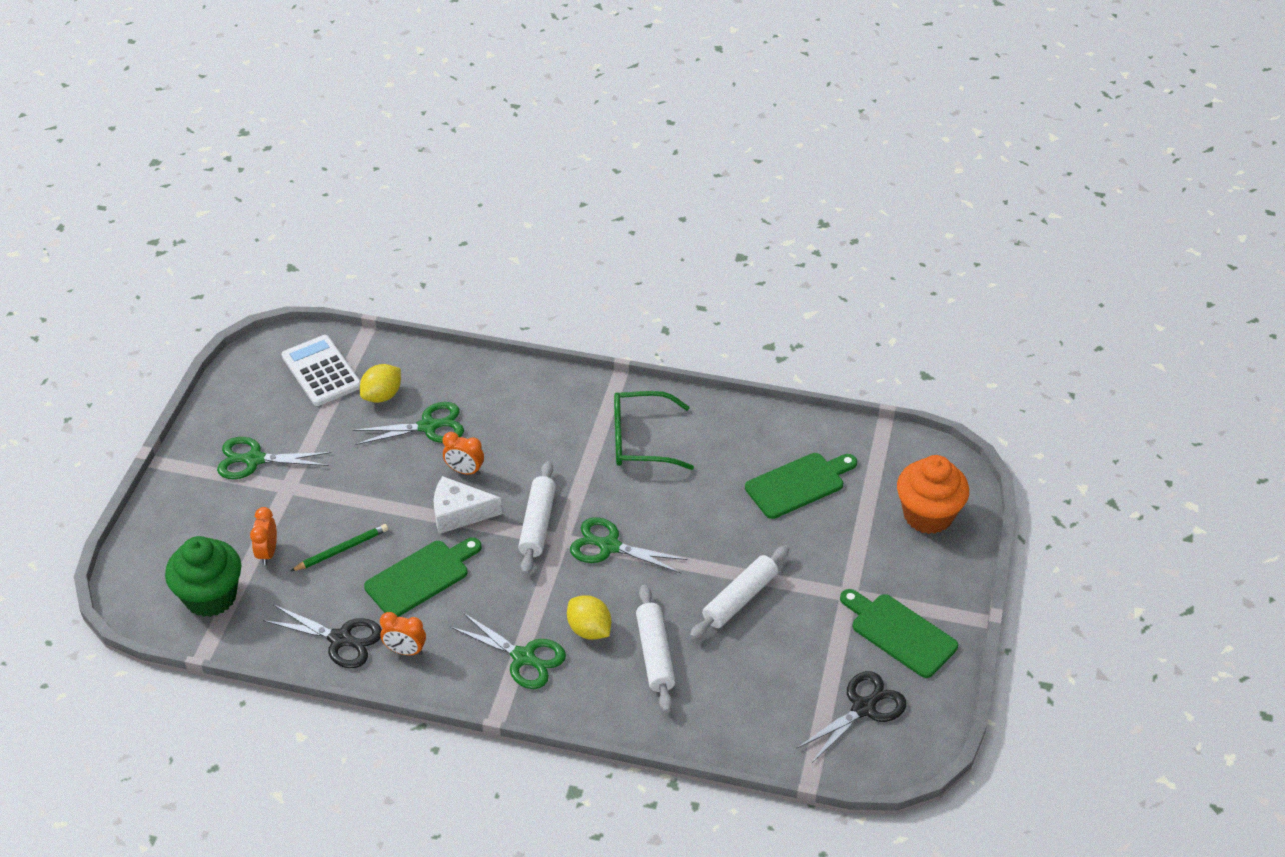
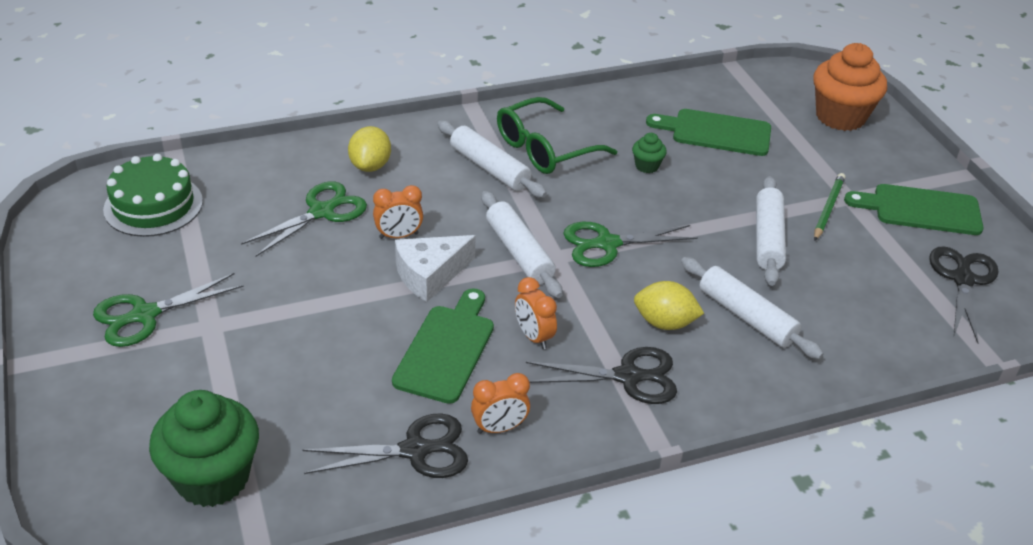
camera: 35 degrees left, 5 degrees down
orange clock [250,507,277,565] -> orange clock moved to [515,277,557,349]
white calculator [282,335,361,406] -> green cake [103,154,203,237]
green pencil [291,524,388,571] -> green pencil moved to [814,173,845,241]
yellow lemon [360,364,401,403] -> yellow lemon moved to [348,126,391,172]
green scissors [450,612,566,689] -> black scissors [526,347,677,404]
green cutting board [745,453,857,519] -> green cutting board turned 105 degrees counterclockwise [646,109,771,156]
none -> white rolling pin [437,120,547,198]
none -> green cupcake [632,133,667,173]

